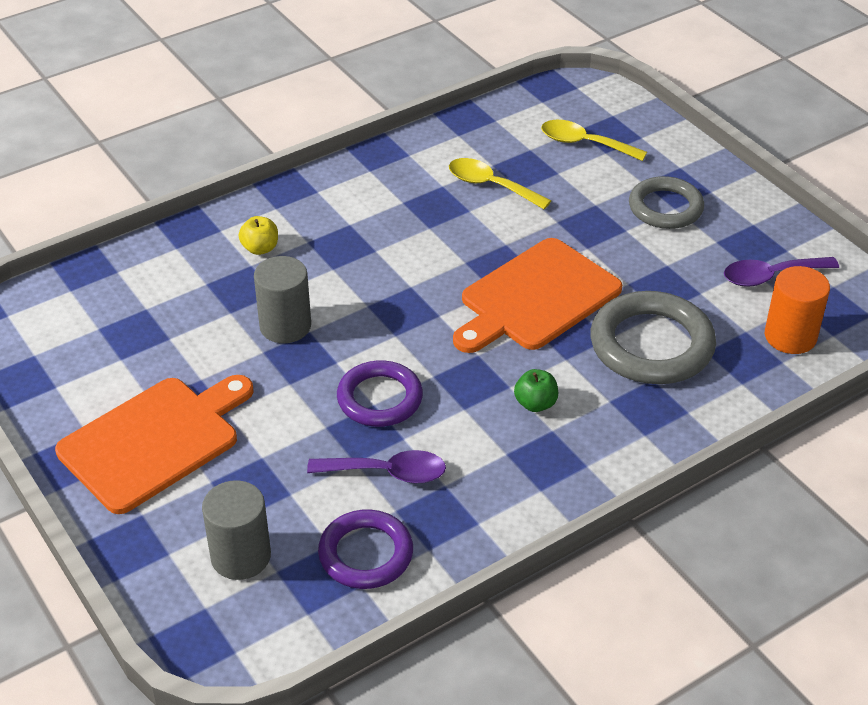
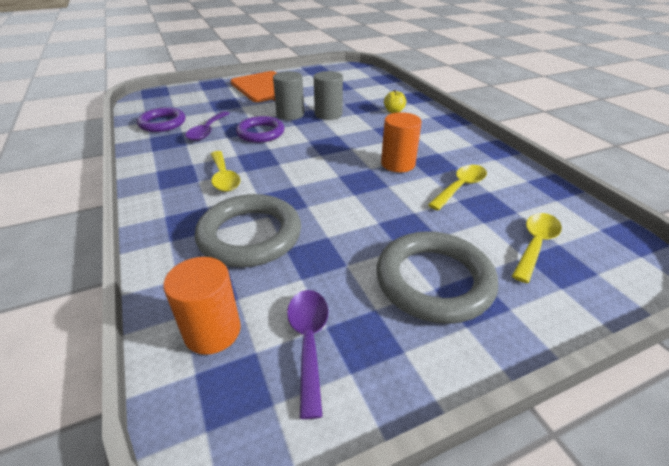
camera: 100 degrees right, 5 degrees down
grey cylinder [202,480,271,580] -> grey cylinder moved to [273,71,304,120]
orange cutting board [453,238,622,353] -> none
green apple [514,369,558,412] -> yellow spoon [211,151,240,192]
grey ring [629,176,704,229] -> grey ring [377,231,498,324], size x1.50
none -> orange cylinder [381,112,422,172]

